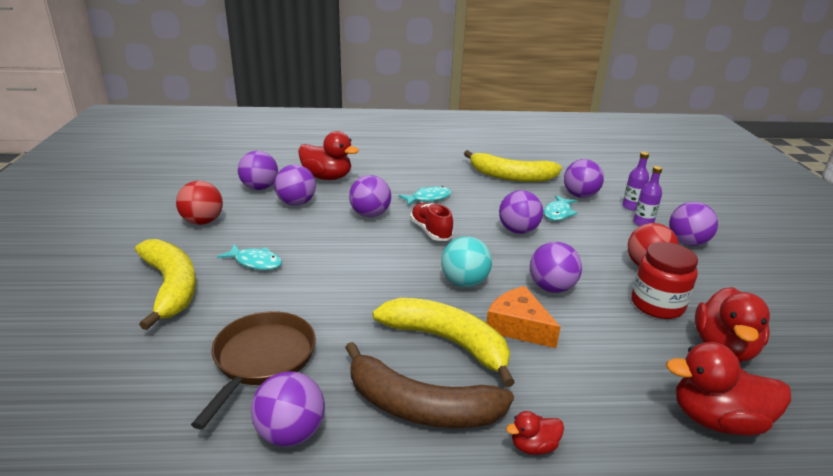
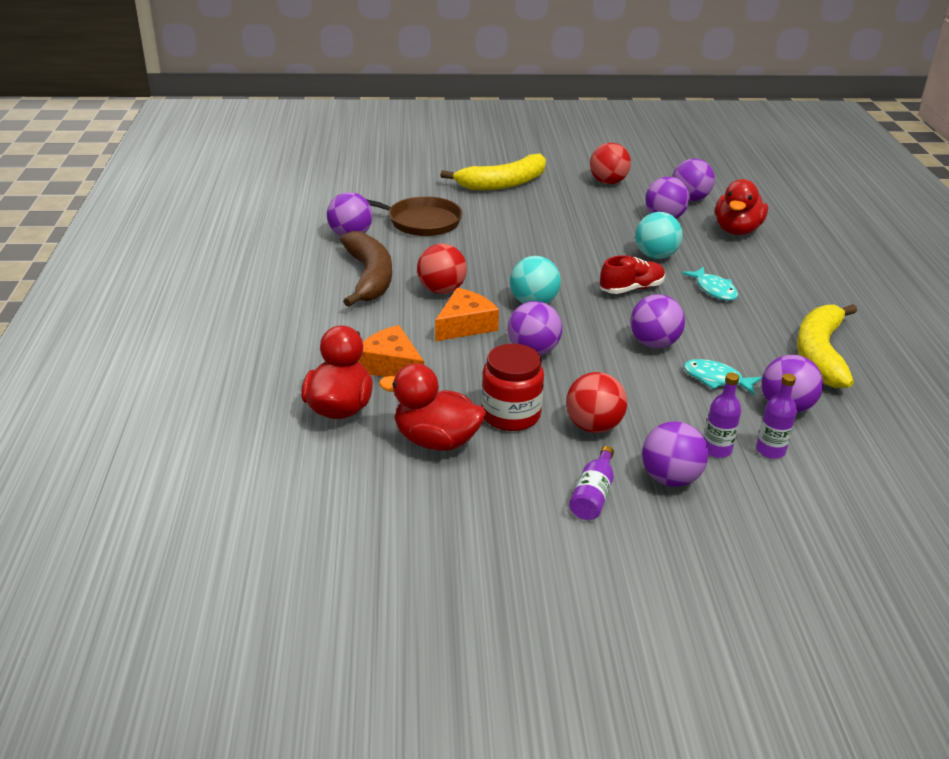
camera: 90 degrees right, 5 degrees up
turquoise fish [217,244,282,270] -> none
brown banana [345,342,514,428] -> brown banana turned 150 degrees clockwise [340,231,392,307]
purple ball [349,175,391,217] -> turquoise ball [635,212,683,259]
yellow banana [373,298,515,387] -> red ball [417,244,467,294]
red duck [506,411,564,455] -> none
none -> orange cheese [358,325,424,377]
none -> purple bottle [569,446,614,520]

